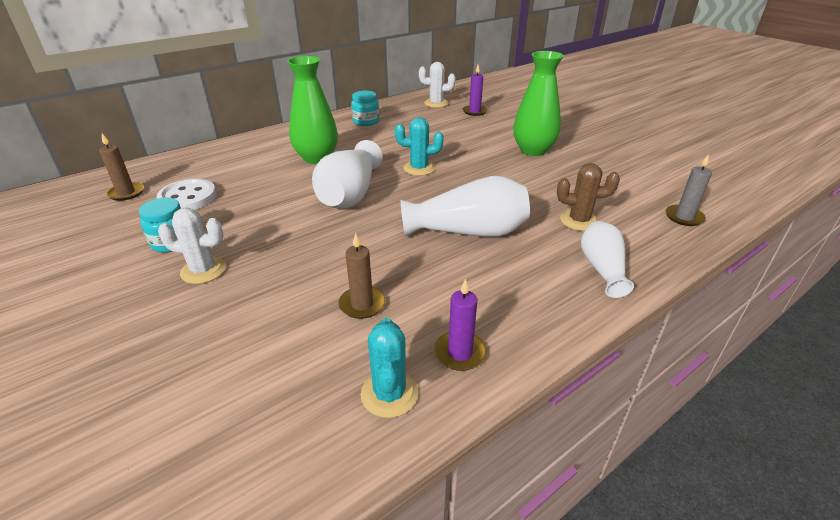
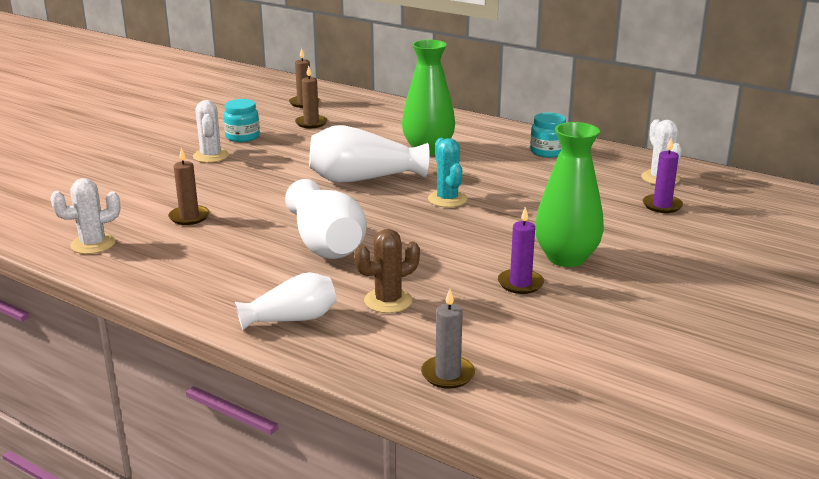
camera: 70 degrees right, 10 degrees down
white button [156,179,217,210] -> brown candle [295,65,327,128]
turquoise cactus [361,318,419,418] -> white cactus [50,178,121,254]
purple candle [434,278,487,371] -> purple candle moved to [498,207,544,294]
brown cactus [557,163,620,231] -> brown cactus turned 75 degrees clockwise [354,229,420,313]

